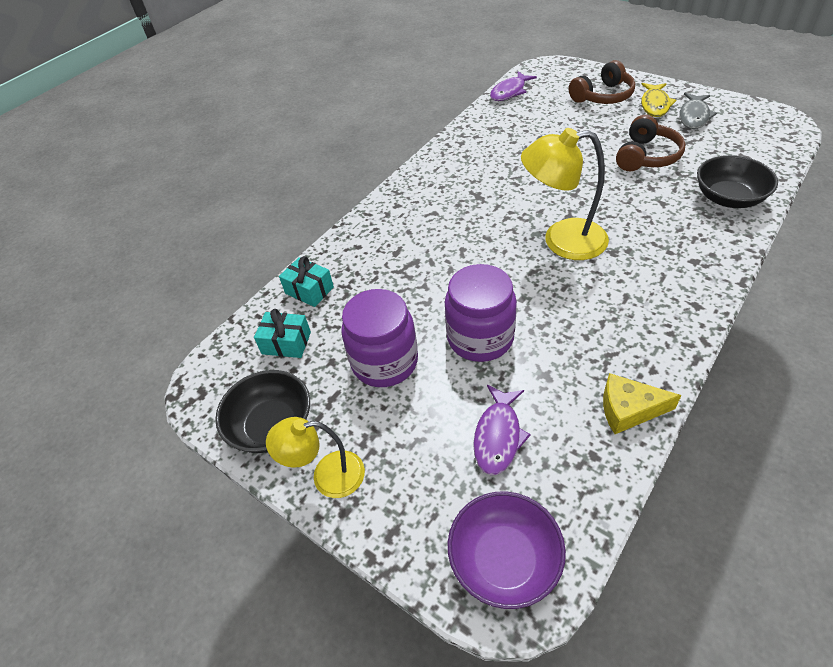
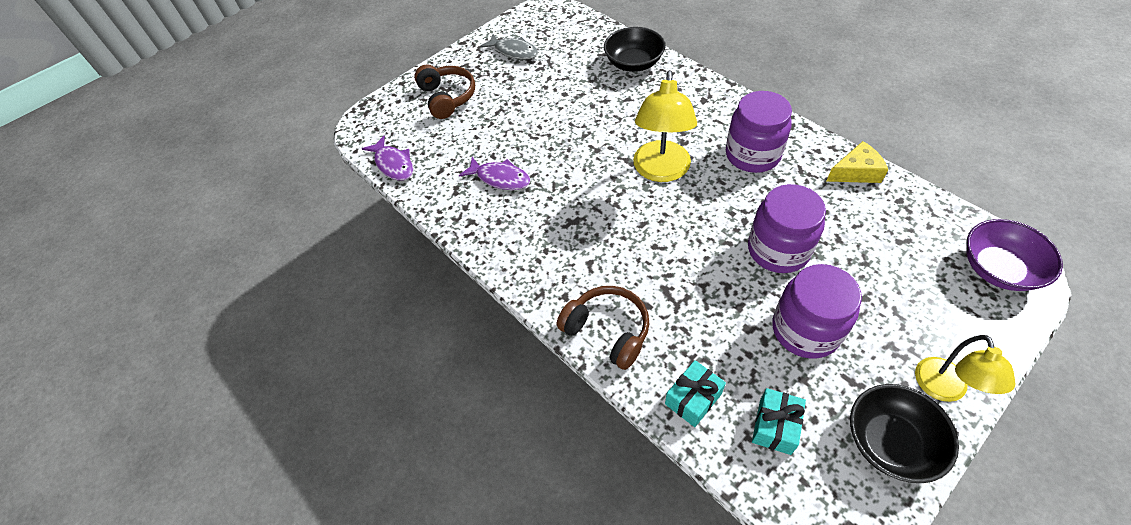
camera: 80 degrees left, 5 degrees up
purple fish [473,385,531,475] -> purple fish moved to [459,157,530,190]
yellow cheese [603,373,682,434] -> yellow cheese turned 120 degrees counterclockwise [826,141,888,183]
brown headphones [616,115,686,172] -> brown headphones moved to [557,286,649,370]
yellow fish [641,83,676,117] -> none
none -> purple jar [726,91,792,173]

